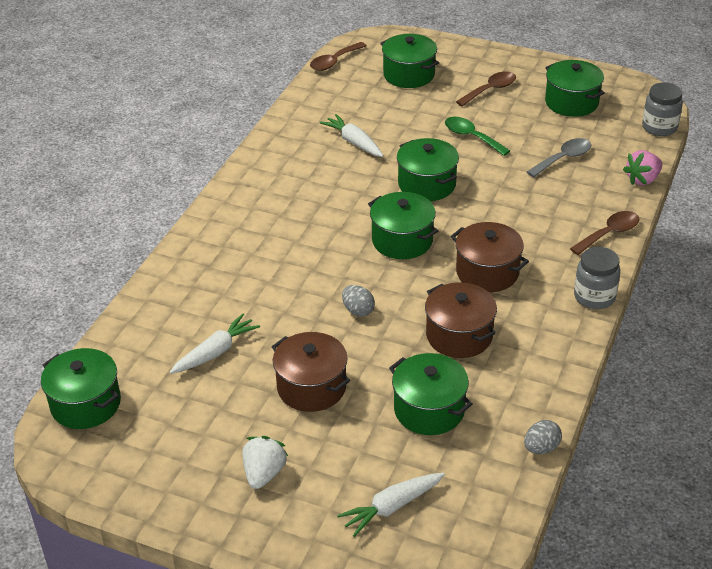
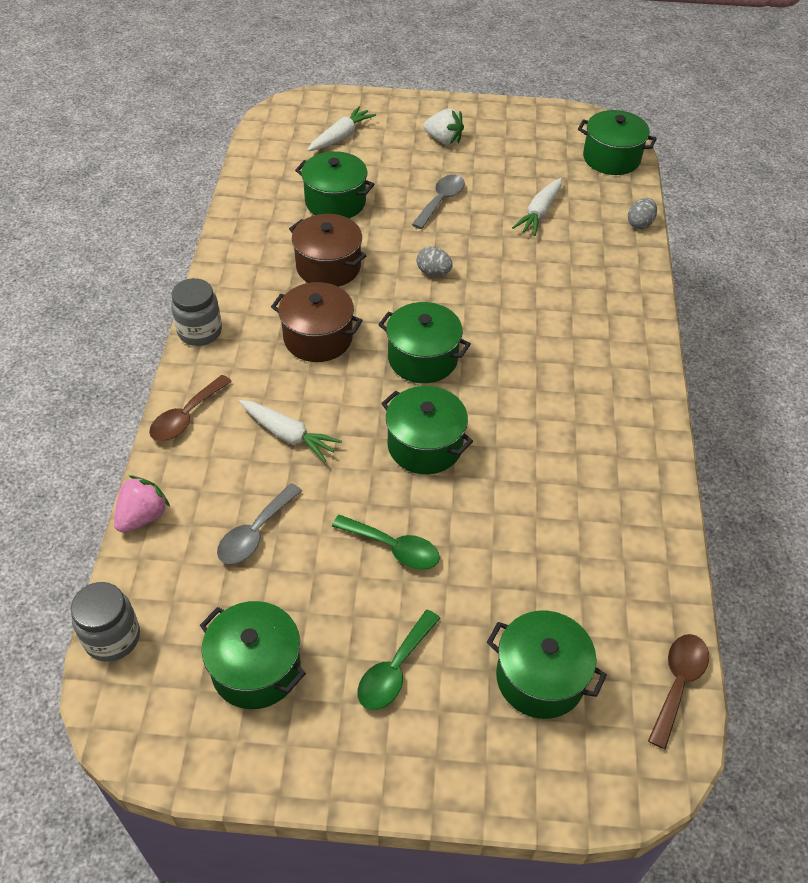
camera: 160 degrees right, 10 degrees up
white strawberry [242,436,288,489] -> white strawberry turned 60 degrees counterclockwise [424,109,464,145]
brown pot [272,332,350,412] -> grey spoon [412,175,465,229]
white carrot [320,114,383,157] -> white carrot moved to [239,400,342,462]
brown spoon [456,71,516,107] -> green spoon [357,610,440,710]
grey egg [524,420,562,454] -> grey egg moved to [628,198,657,229]

